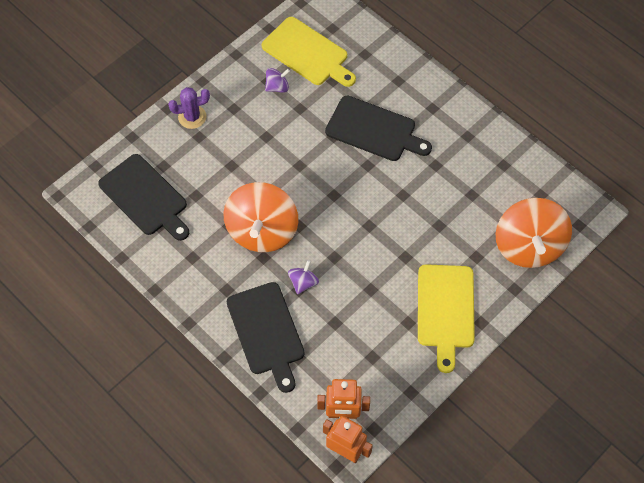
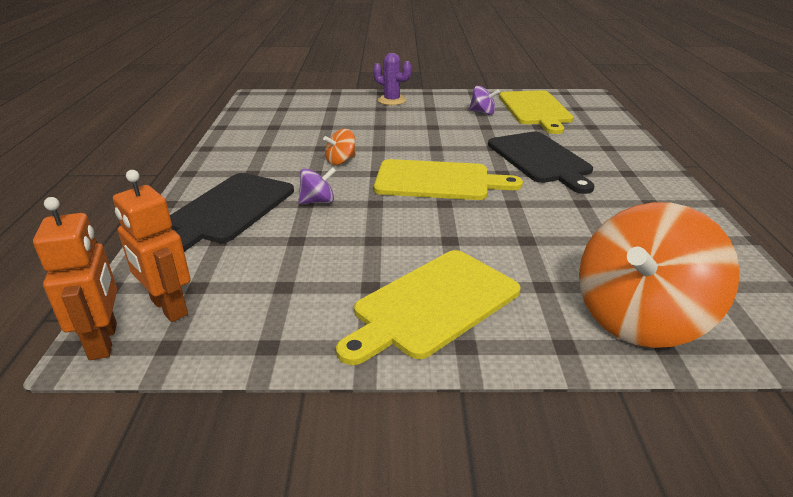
camera: 45 degrees right, 30 degrees down
black cutting board [98,154,189,241] -> none
orange spinning top [223,182,298,252] -> orange spinning top [323,129,356,165], size x0.43
none -> yellow cutting board [374,159,523,200]

